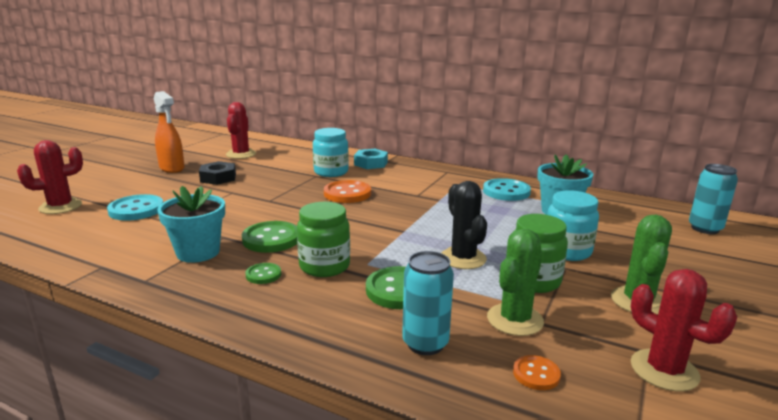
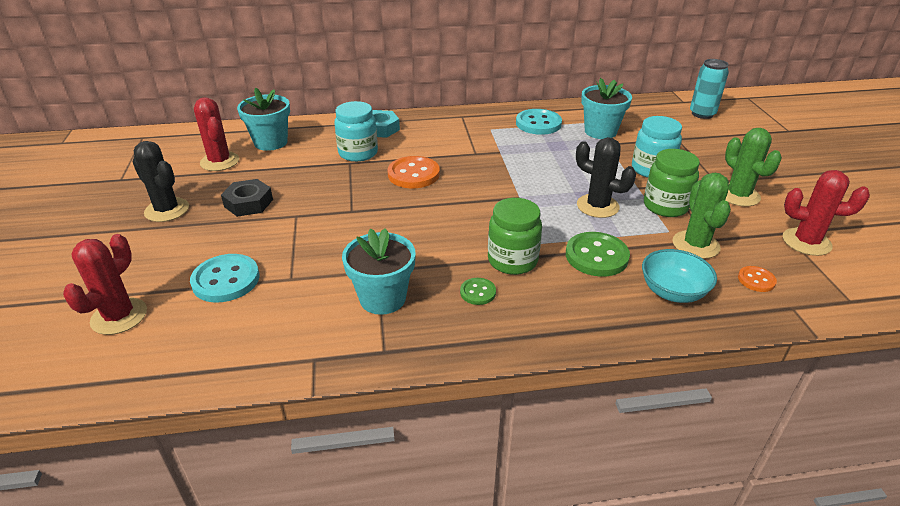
camera: 35 degrees left, 15 degrees up
orange spray bottle [154,91,185,173] -> black cactus [132,141,189,222]
green button [242,221,297,253] -> none
turquoise can [402,251,454,355] -> turquoise bowl [642,249,717,303]
none -> turquoise flower pot [237,87,290,151]

